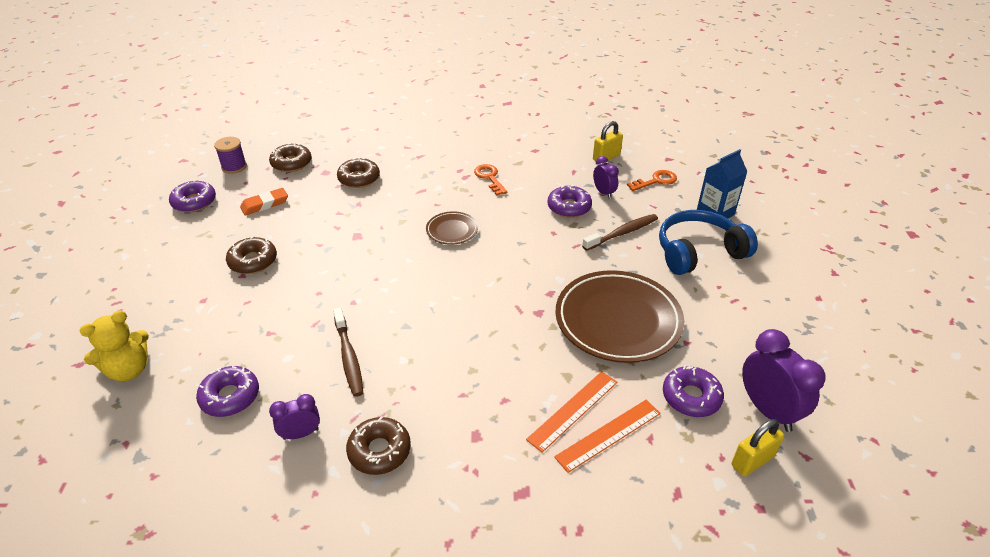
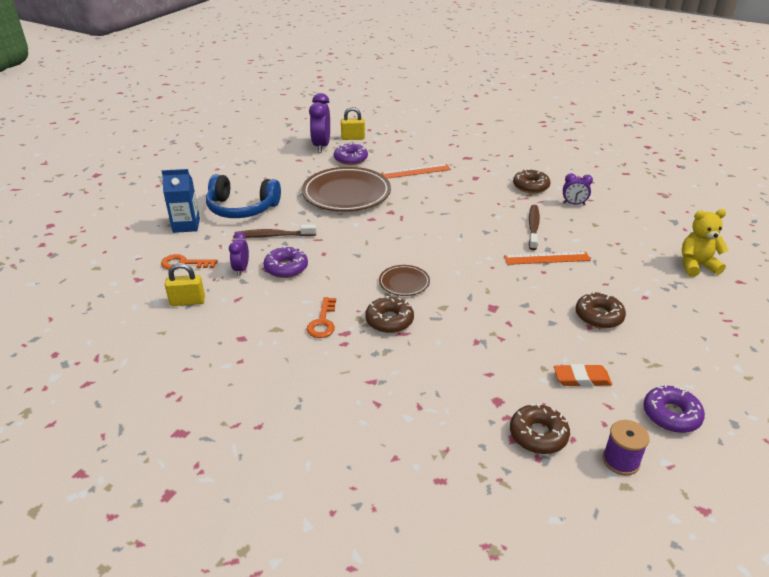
camera: 150 degrees left, 5 degrees down
purple donut [196,366,259,417] -> none
brown donut [337,158,380,188] -> brown donut moved to [365,296,414,333]
orange ruler [554,400,661,473] -> orange ruler moved to [504,252,591,265]

